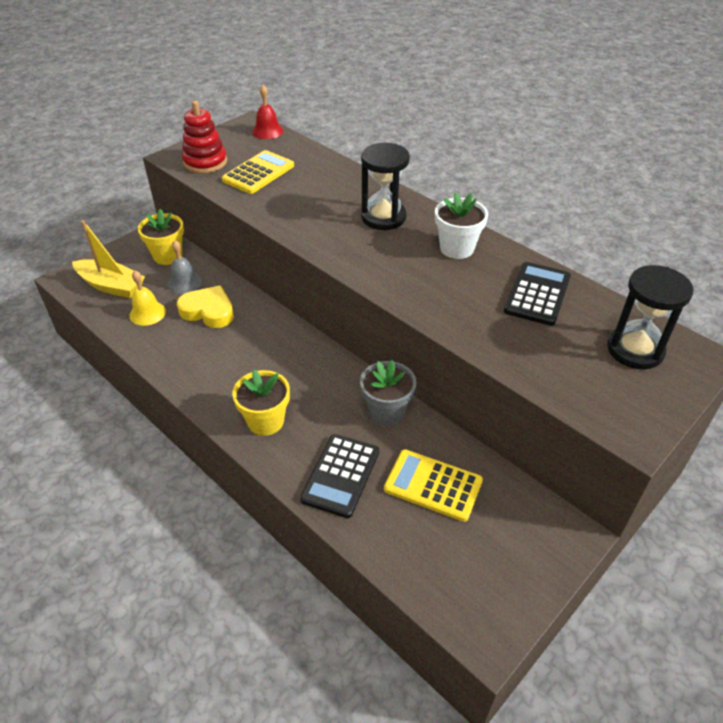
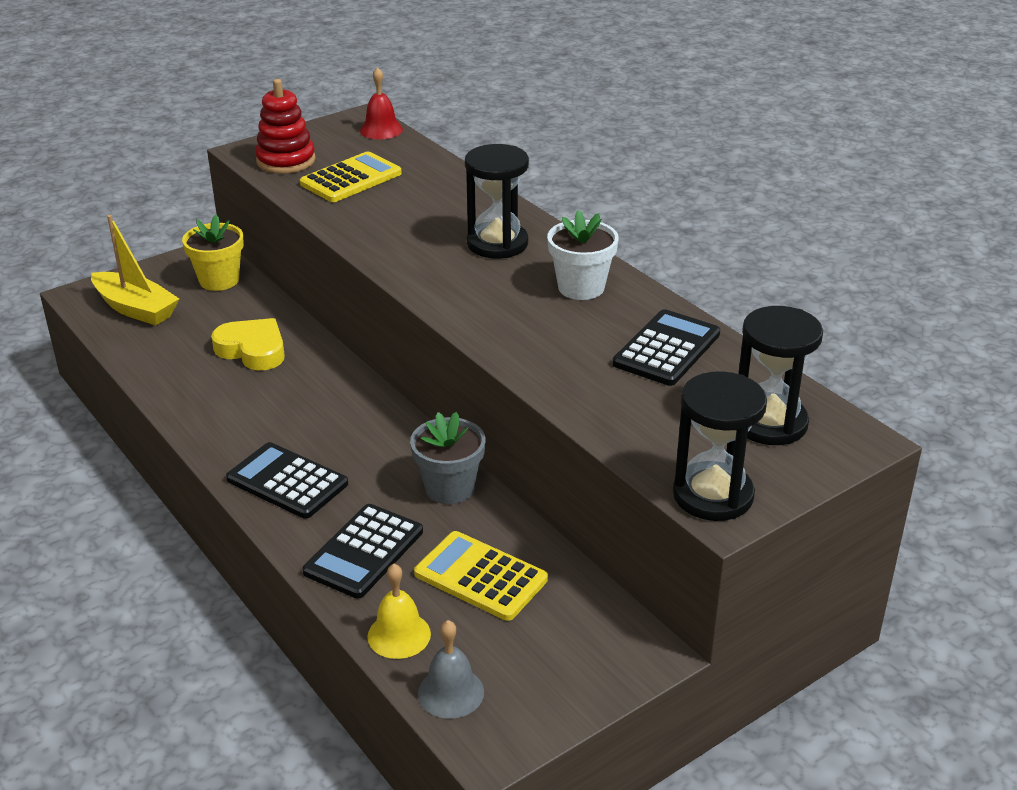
camera: 10 degrees right, 10 degrees down
yellow bell [130,270,166,326] -> yellow bell moved to [367,564,431,659]
grey bell [168,240,202,294] -> grey bell moved to [418,620,484,719]
yellow flower pot [232,369,290,436] -> black calculator [226,442,348,519]
none -> black hourglass [673,371,767,521]

